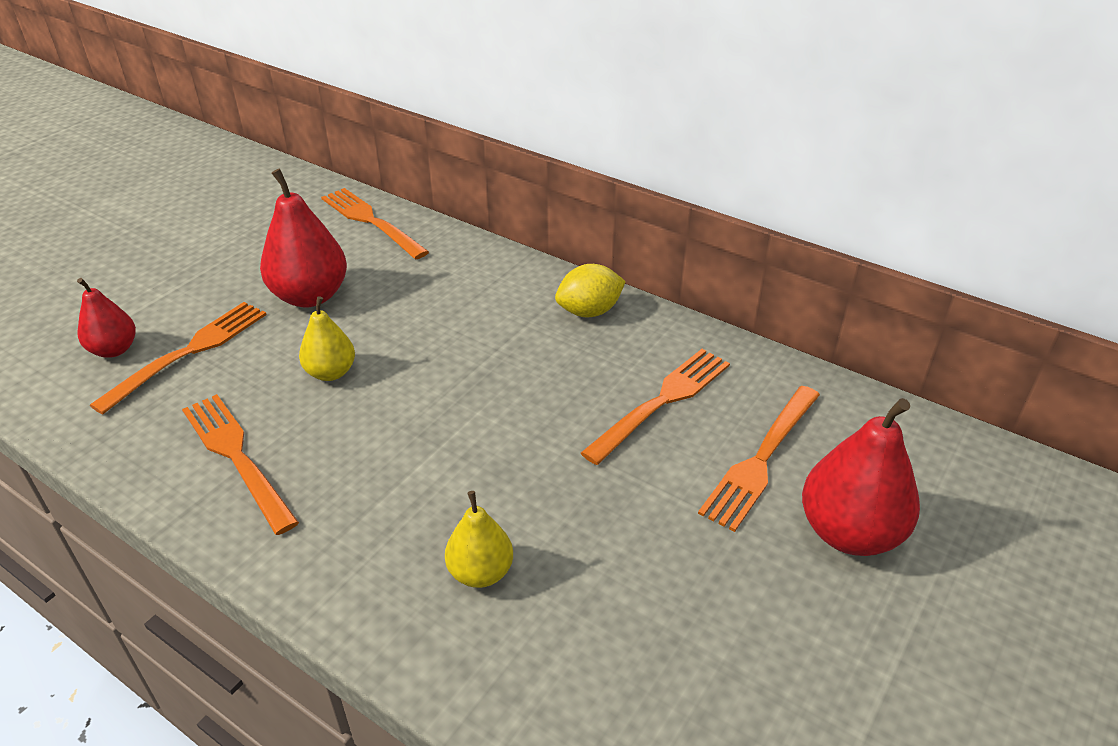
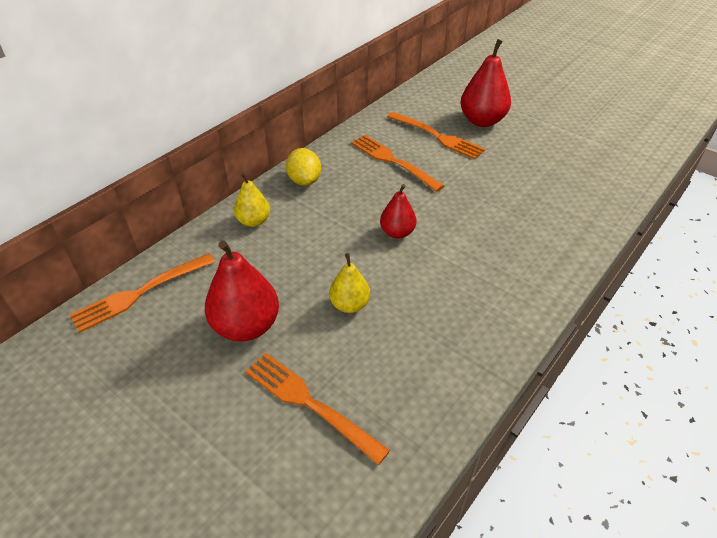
camera: 85 degrees left, 5 degrees up
red pear [77,278,136,358] -> red pear moved to [380,184,417,239]
orange fork [182,394,299,535] -> none
yellow pear [445,491,513,588] -> yellow pear moved to [234,173,270,227]

